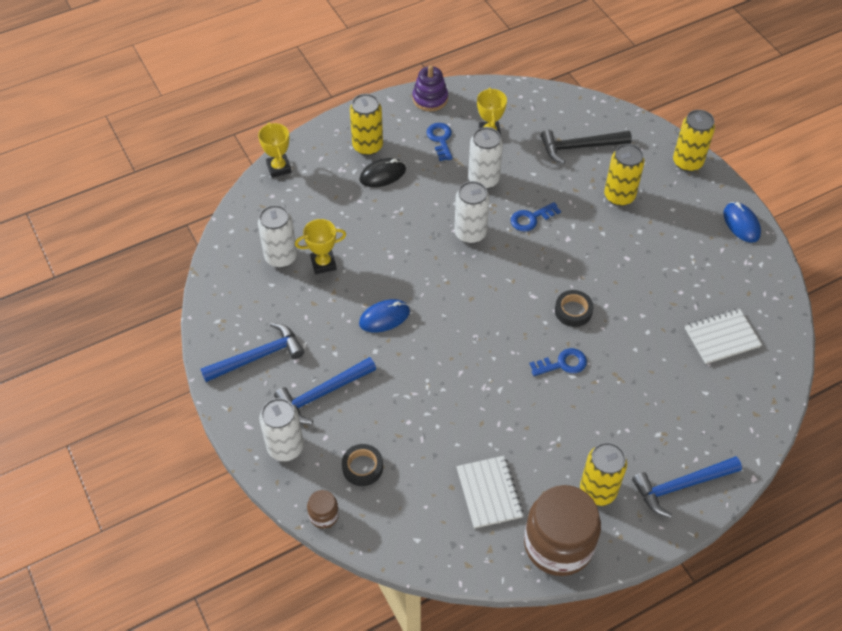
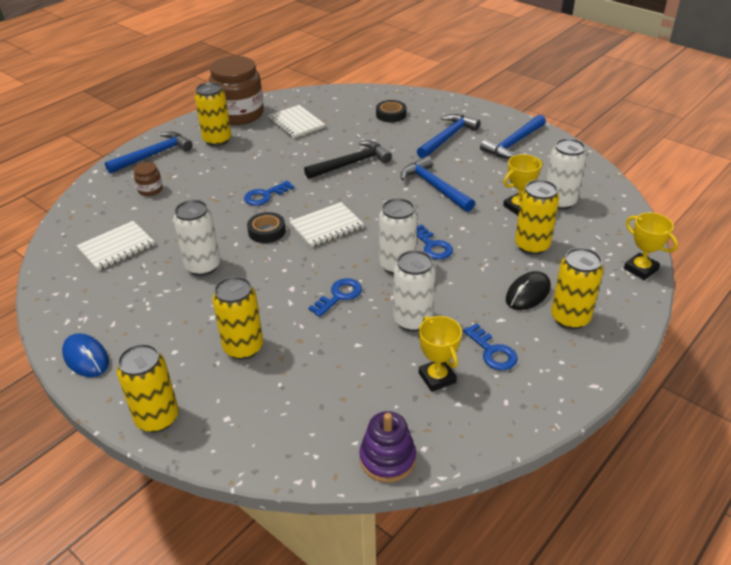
camera: 160 degrees right, 15 degrees down
white can [259,398,304,461] -> white can moved to [173,200,220,276]
brown jar [307,490,339,528] -> brown jar moved to [134,162,163,196]
blue mouse [359,299,410,333] -> blue hammer [401,156,475,212]
purple stacking toy [412,65,448,111] -> purple stacking toy moved to [359,411,416,482]
black hammer [541,130,632,164] -> black hammer moved to [304,141,392,179]
none -> white notebook [289,202,364,248]
none -> blue key [417,224,453,260]
none -> yellow can [515,179,559,255]

